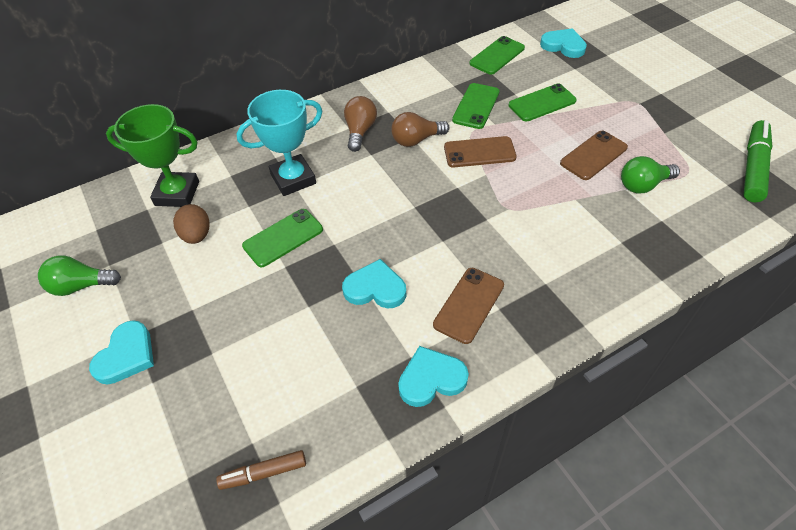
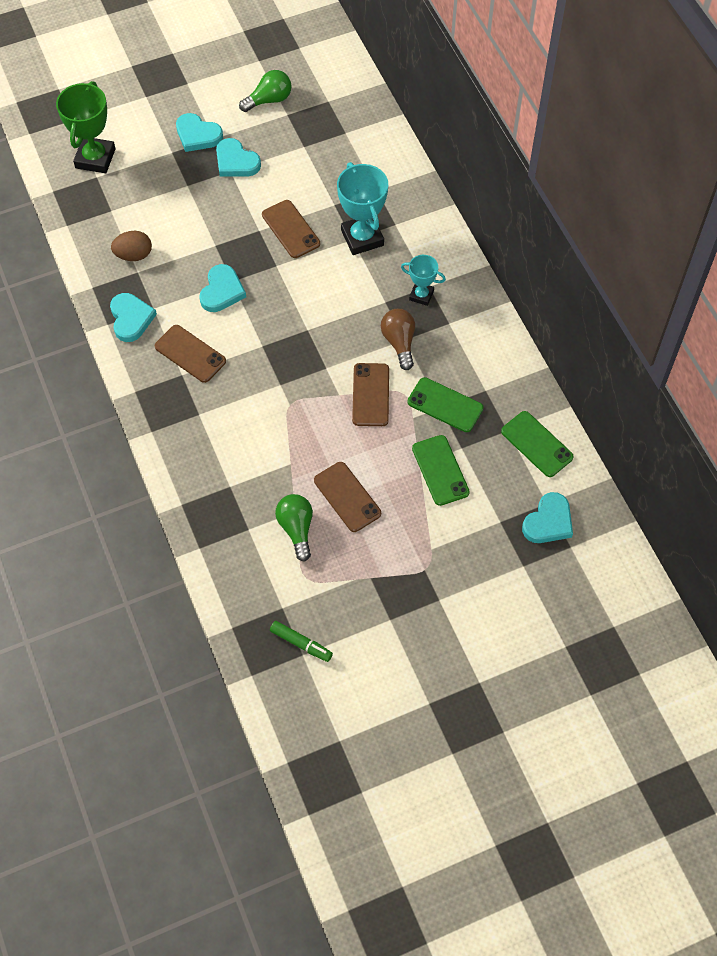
camera: 95 degrees right, 10 degrees up
green light bulb [38,255,121,296] -> green light bulb turned 60 degrees clockwise [239,70,292,112]
green trophy [106,104,199,207] -> green trophy moved to [56,81,116,173]
brown egg [173,204,210,244] -> brown egg moved to [111,231,152,261]
brown marker [216,450,306,490] -> none
green phone [242,209,323,267] -> brown phone [262,200,320,258]
brown light bulb [344,96,377,152] -> turquoise trophy [401,255,446,306]
green marker [744,120,773,203] -> green marker [270,621,333,662], size x0.59
none -> turquoise heart [216,138,261,177]

